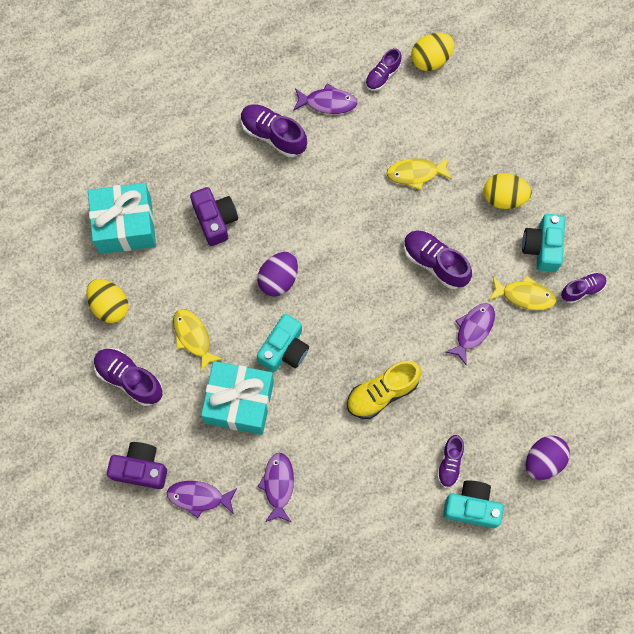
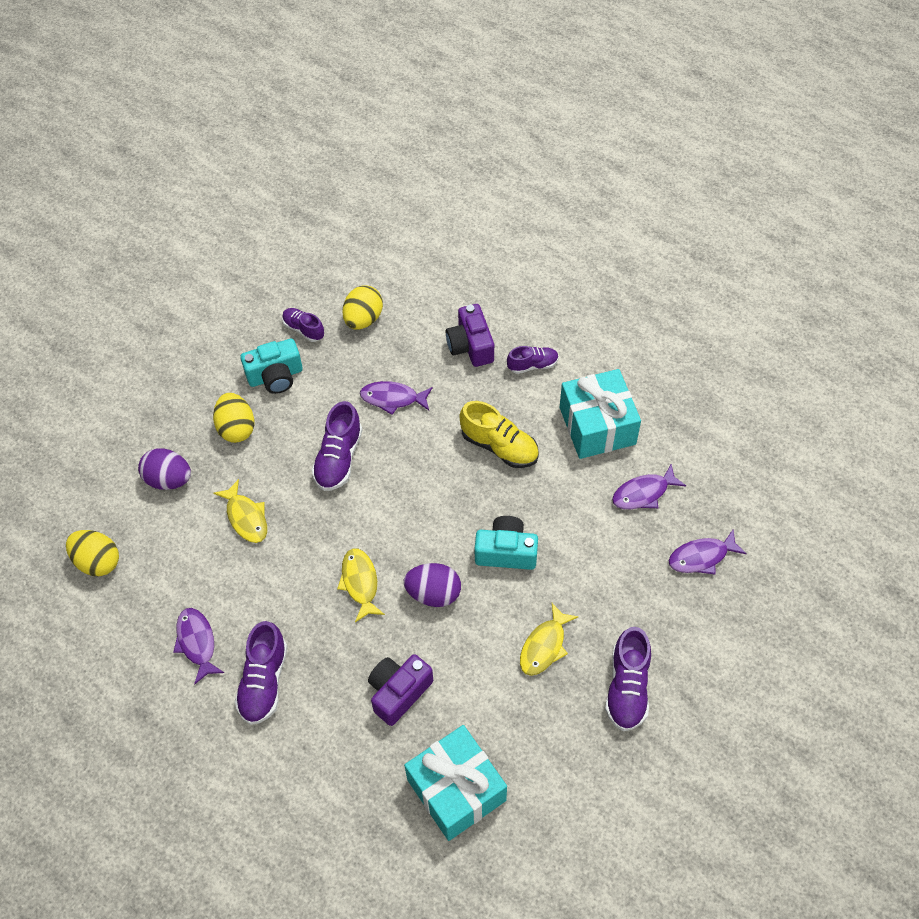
camera: 115 degrees left, 15 degrees down
yellow egg [86,279,129,323] -> yellow egg moved to [342,285,383,329]
purple camera [107,442,167,489] -> purple camera moved to [446,304,494,367]
purple fish [167,481,237,518] -> purple fish turned 90 degrees clockwise [669,529,747,575]
turquoise gift [201,361,274,435] -> turquoise gift moved to [560,369,641,459]
purple shoe [365,48,402,91] -> none
turquoise camera [443,480,504,528] -> none
yellow fish [489,276,556,310] -> yellow fish moved to [337,548,385,622]
purple egg [526,436,570,480] -> purple egg moved to [138,449,191,490]

